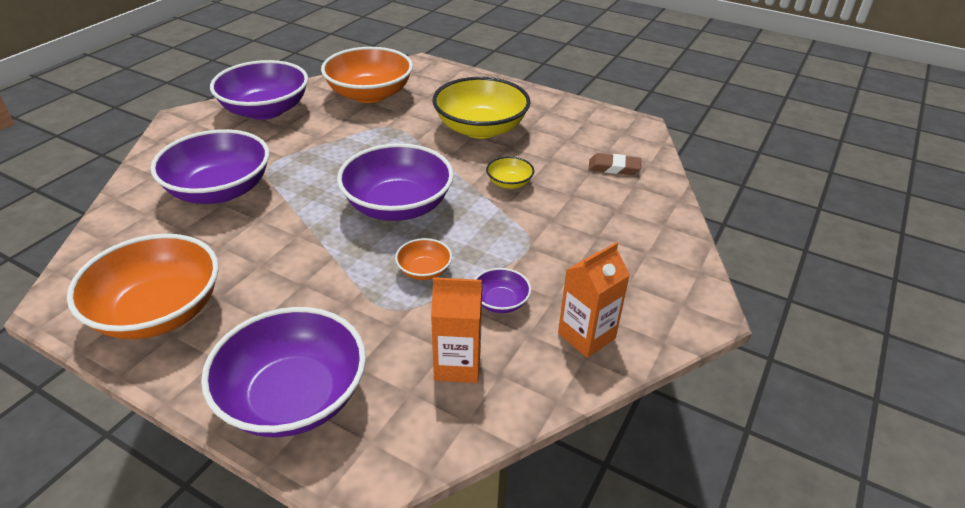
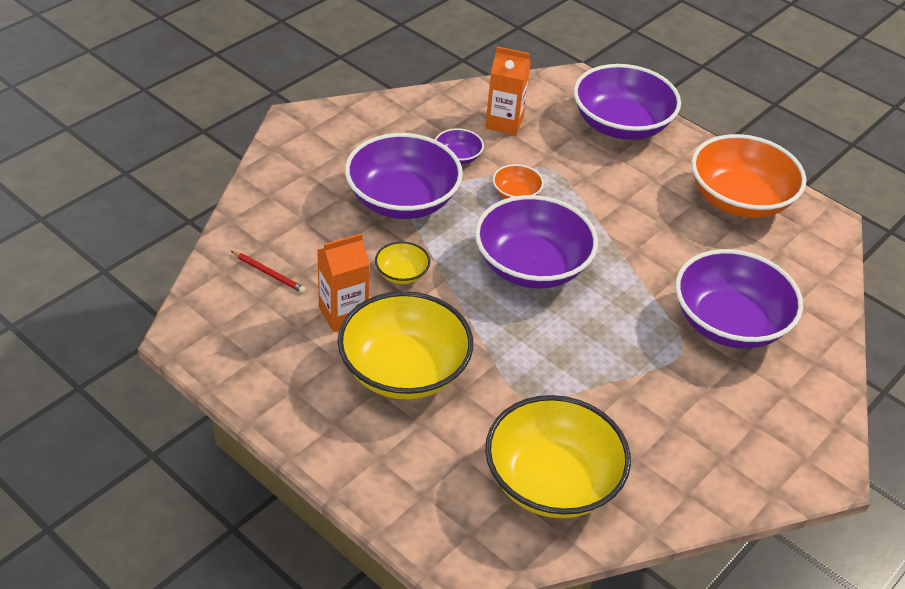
camera: 170 degrees left, 5 degrees up
purple bowl [210,60,308,120] -> purple bowl moved to [345,133,463,219]
orange bowl [321,47,413,103] -> yellow bowl [485,395,631,518]
orange carton [558,242,630,358] -> orange carton moved to [317,233,370,332]
brown eraser [589,153,641,175] -> red pencil [231,251,306,293]

